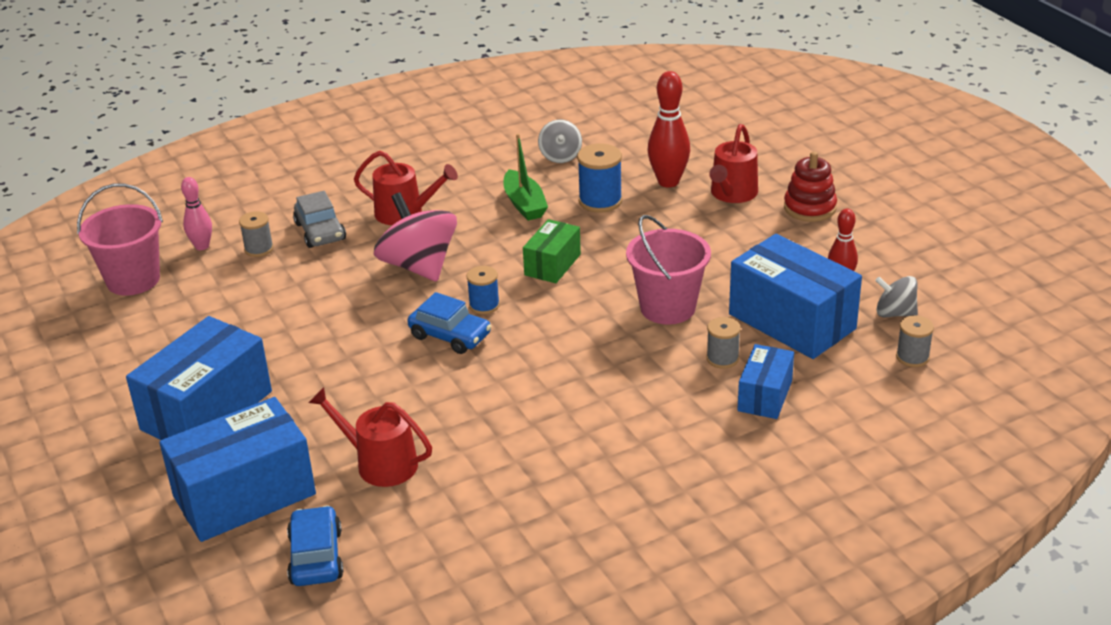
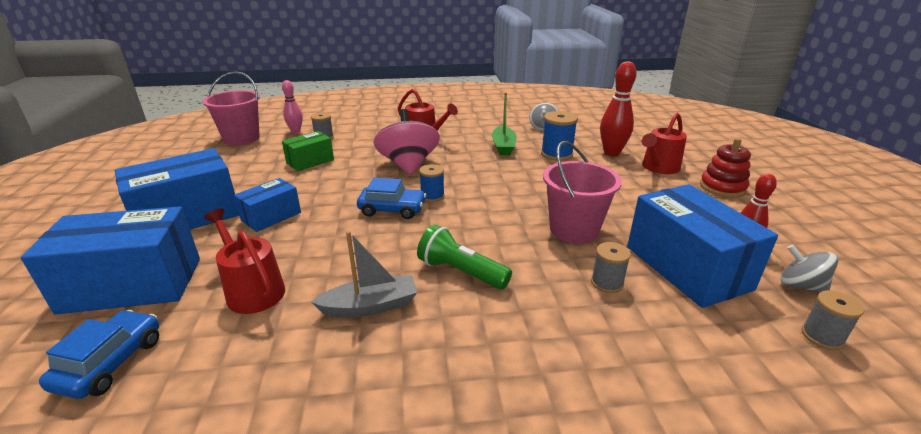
camera: 20 degrees right, 5 degrees down
grey car [293,191,346,248] -> none
blue car [407,292,491,354] -> blue car turned 45 degrees counterclockwise [357,178,426,219]
green box [523,219,581,283] -> green box moved to [282,131,334,171]
blue box [737,344,794,419] -> blue box moved to [234,178,301,232]
none -> grey boat [311,231,417,318]
none -> green flashlight [417,225,512,289]

